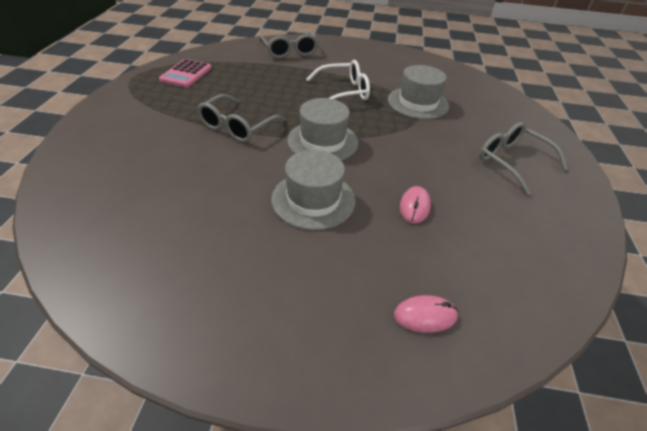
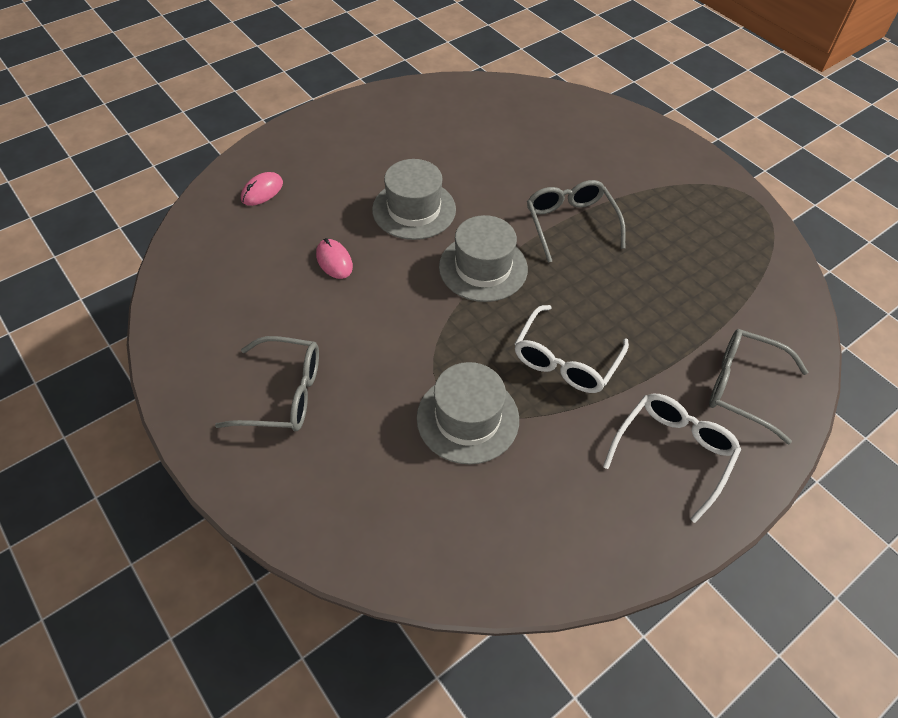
camera: 135 degrees right, 10 degrees up
pink calculator [159,59,212,88] -> none
none -> white glasses [603,394,741,523]

